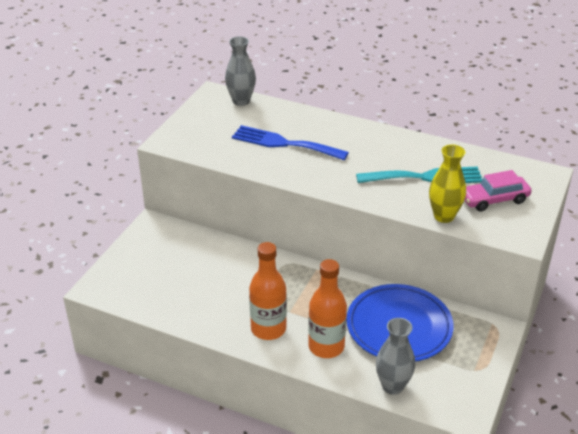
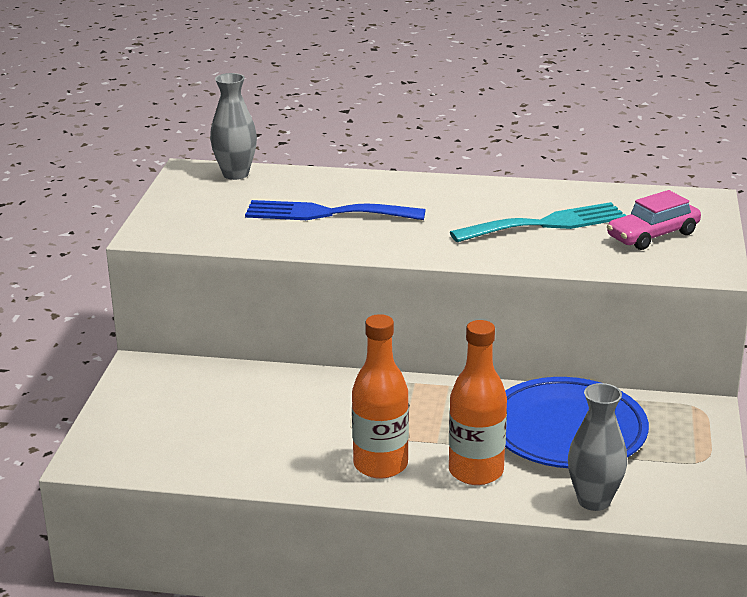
camera: 15 degrees left, 10 degrees down
yellow vase [429,144,466,223] -> none

